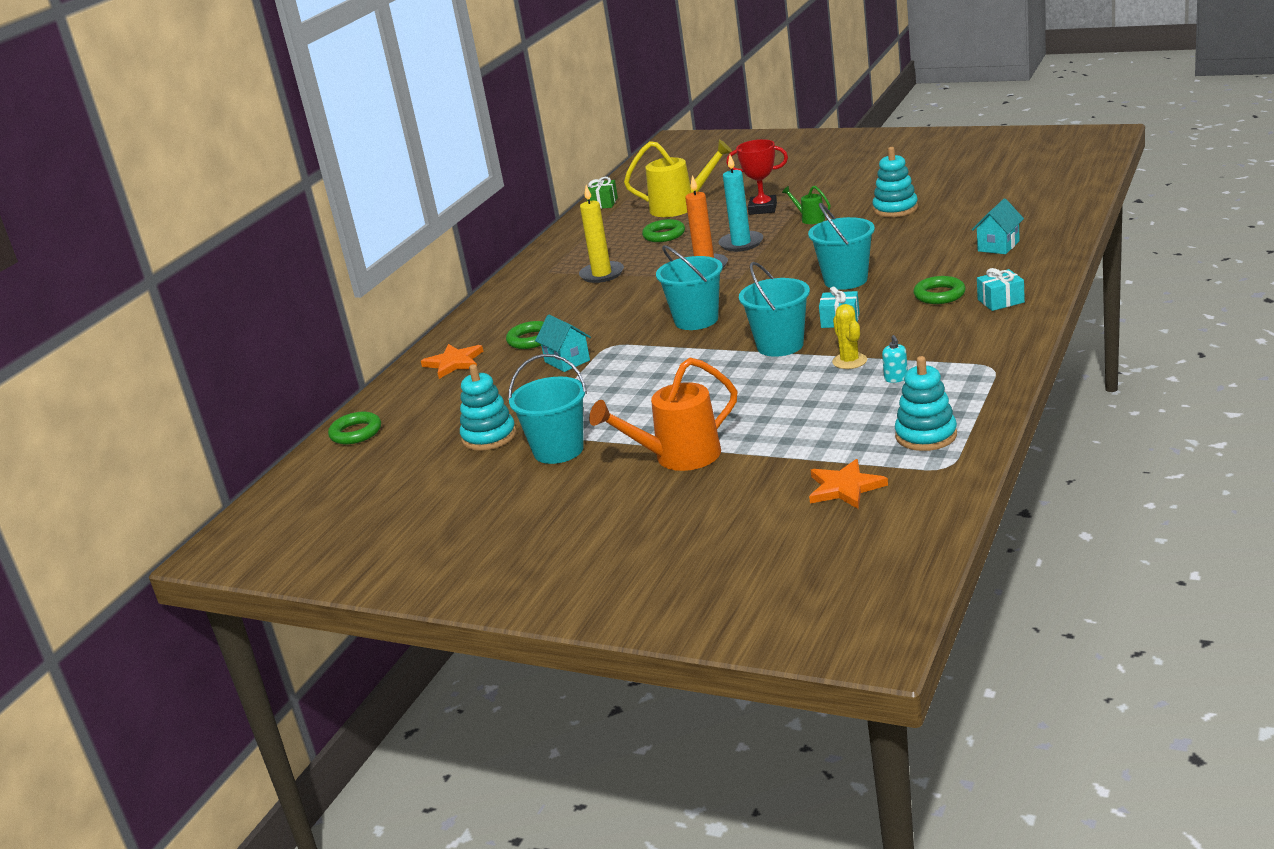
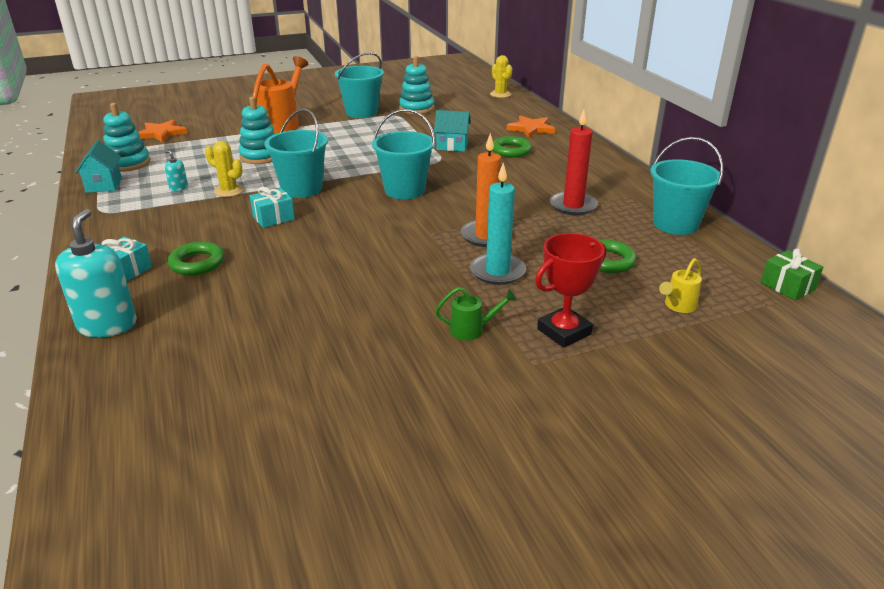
camera: 130 degrees right, 5 degrees up
green ring [328,412,381,444] -> yellow cactus [490,55,512,98]
yellow candle [579,185,624,283] -> red candle [550,109,598,215]
yellow watering can [624,139,732,217] -> yellow watering can [659,258,702,313], size x0.48
turquoise bucket [808,203,875,290] -> turquoise bucket moved to [650,137,723,235]
turquoise stacking toy [873,147,918,217] -> turquoise stacking toy moved to [238,97,275,164]
turquoise house [972,199,1024,254] -> turquoise house moved to [75,140,122,193]
none -> turquoise soap dispenser [55,209,137,338]

